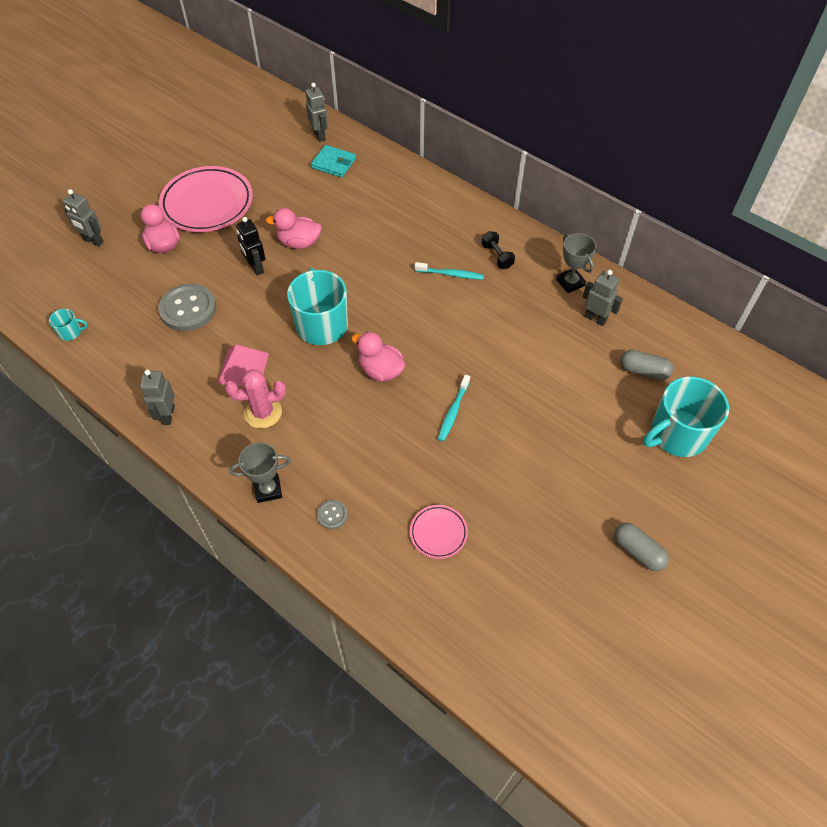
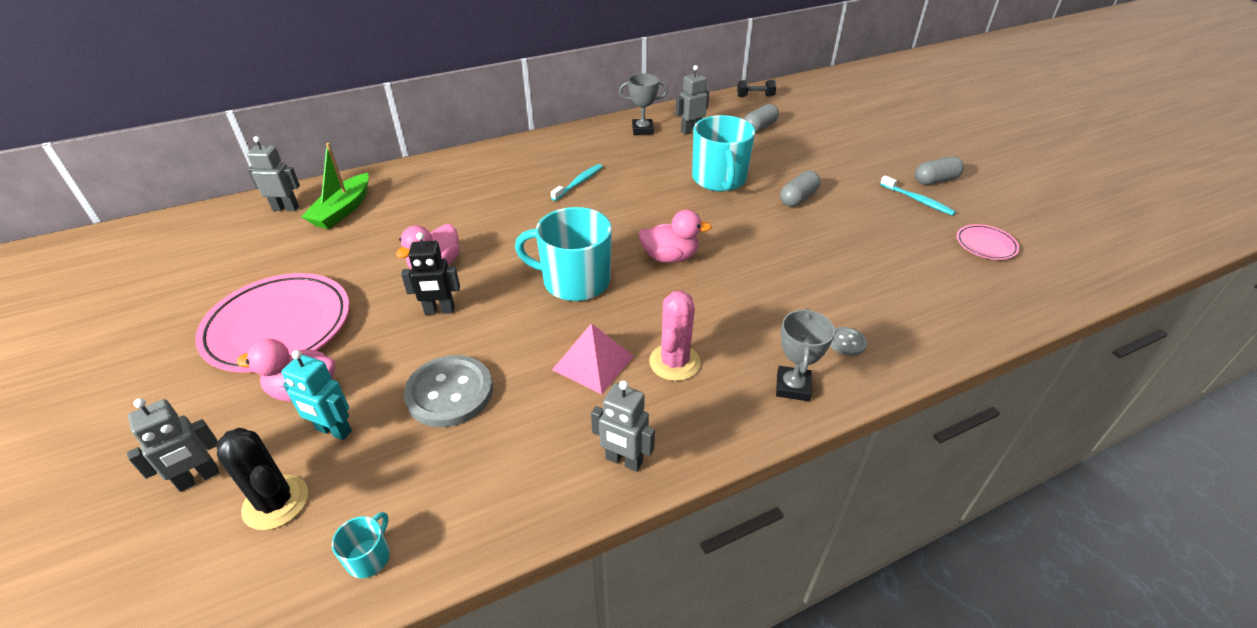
camera: 65 degrees left, 15 degrees down
turquoise wallet [311,145,356,178] -> green boat [301,143,369,229]
pink duck [351,332,405,382] -> pink duck turned 150 degrees counterclockwise [638,209,712,263]
pink plate [410,505,468,559] -> pink plate moved to [956,224,1020,260]
turquoise toothbrush [438,375,470,442] -> turquoise toothbrush moved to [880,175,956,216]
black dumbbell [482,231,515,269] -> black dumbbell moved to [737,80,776,97]
turquoise mug [643,376,729,457] -> turquoise mug moved to [692,115,755,192]
none -> black cactus [216,428,308,530]
none -> turquoise robot [281,350,352,440]
none -> grey capsule [780,171,821,207]

